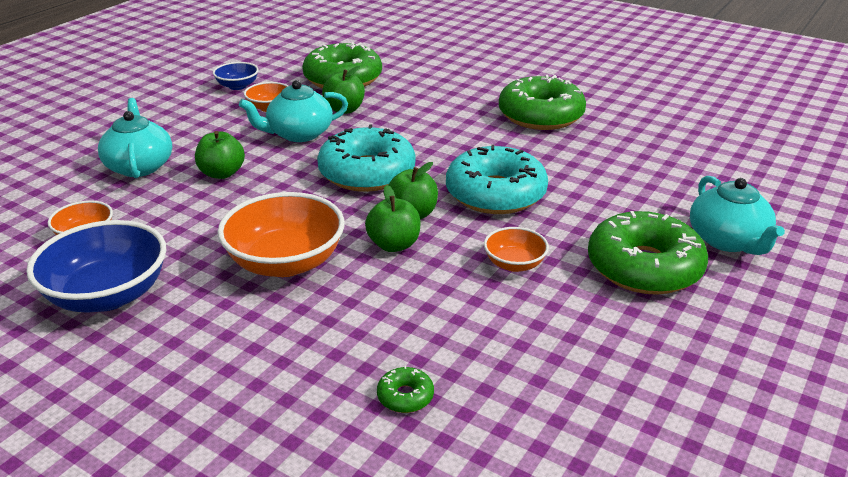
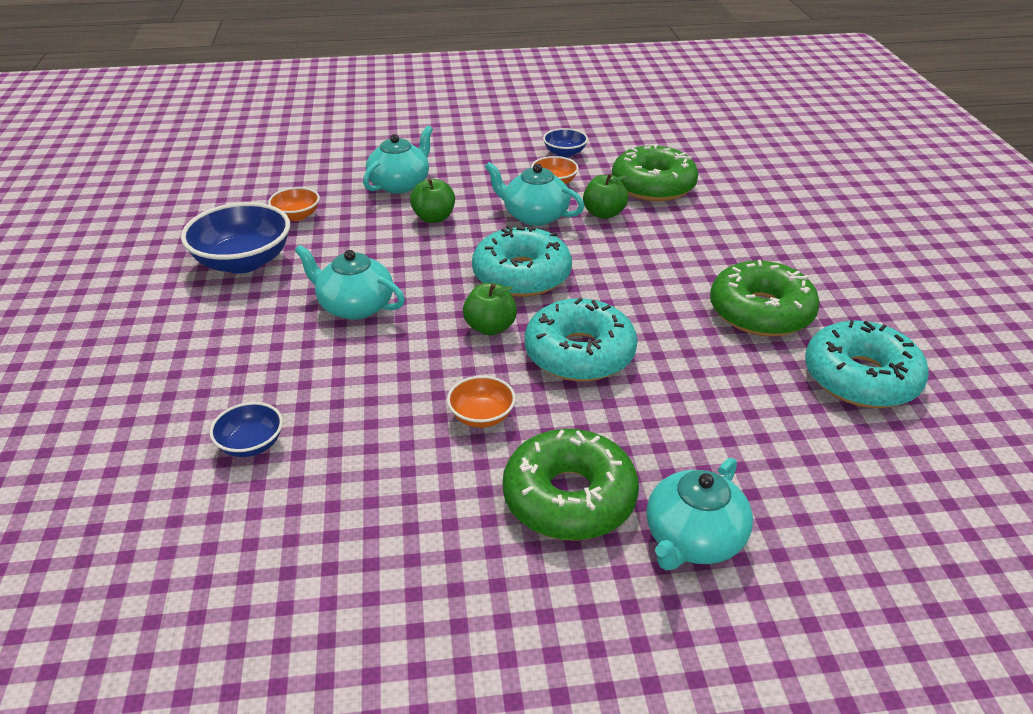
camera: 50 degrees right, 5 degrees up
orange bowl [218,192,345,277] -> turquoise teapot [295,245,405,320]
green apple [365,185,420,252] -> none
green donut [377,365,434,413] -> blue bowl [210,402,283,457]
none -> turquoise donut [805,320,929,408]

